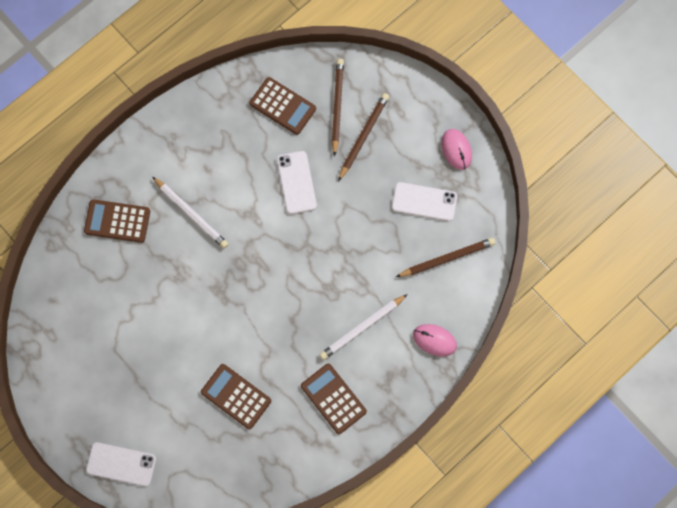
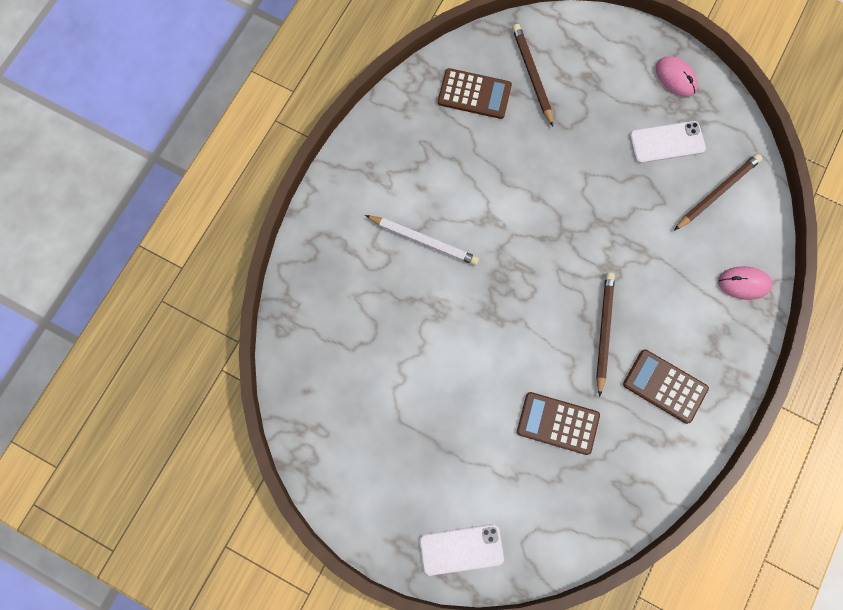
camera: 20 degrees left, 0 degrees up
brown calculator [84,199,150,243] -> none
white phone [277,151,317,214] -> none
white pencil [319,294,408,360] -> none
brown pencil [338,93,389,181] -> brown pencil moved to [596,272,615,397]

